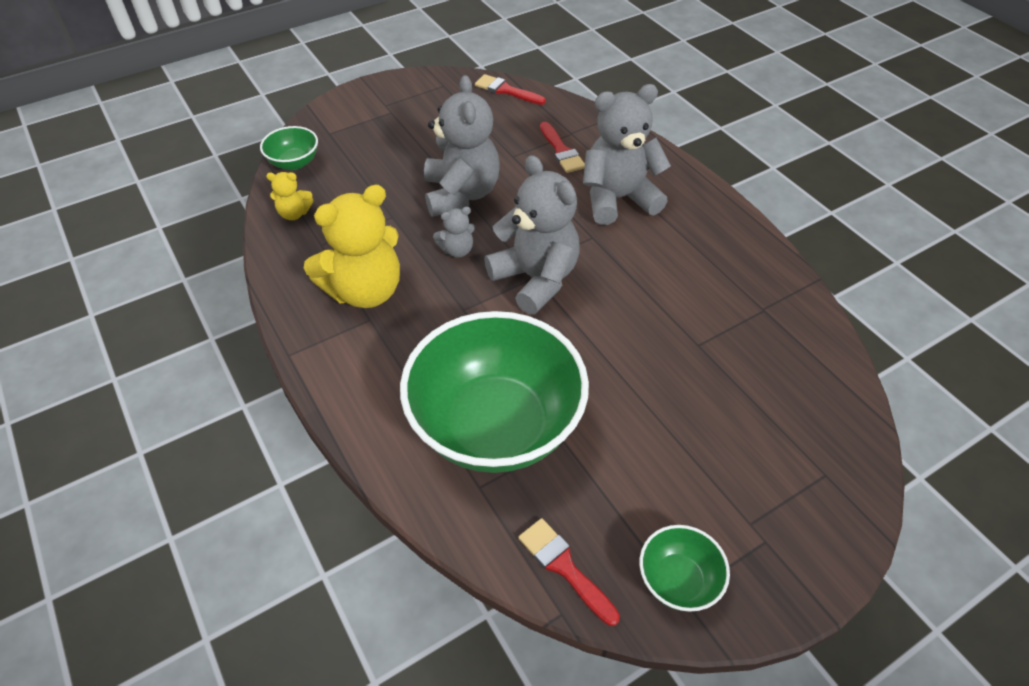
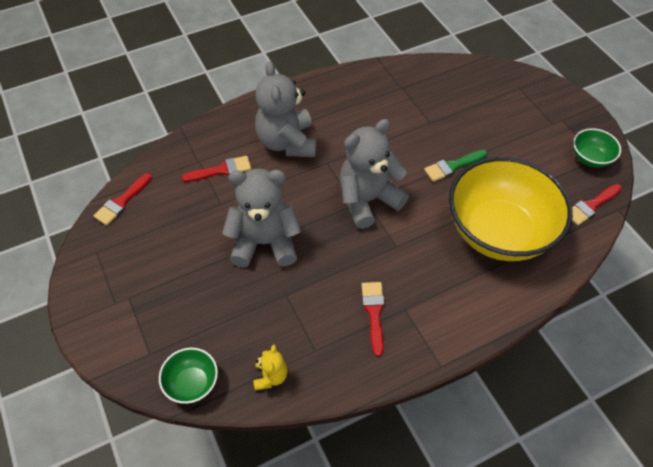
camera: 85 degrees left, 5 degrees up
yellow teddy bear [304,185,400,308] -> red brush [361,282,385,356]
green bowl [400,311,589,473] -> yellow bowl [449,157,573,261]
grey teddy bear [433,207,475,258] -> none
none -> green brush [424,150,487,182]

